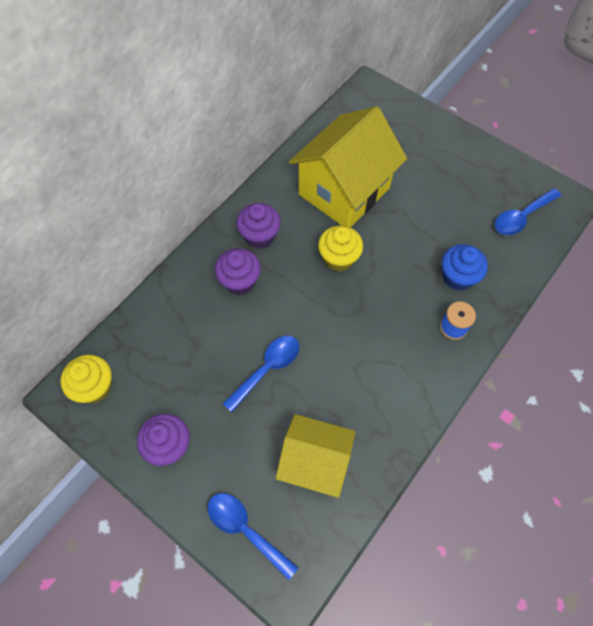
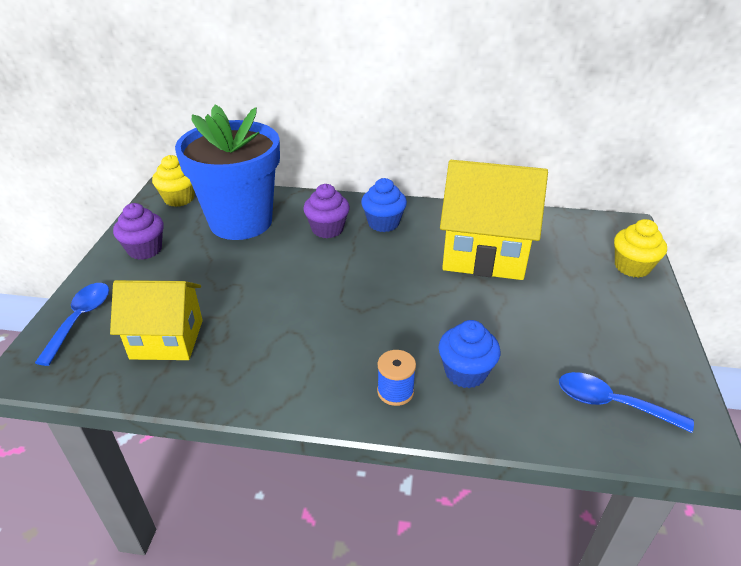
camera: 60 degrees right, 25 degrees down
blue spoon [222,336,299,412] -> none
purple cupcake [236,203,281,249] -> blue cupcake [361,178,407,232]
yellow house [276,414,355,498] -> yellow house turned 75 degrees counterclockwise [110,280,203,360]
yellow cupcake [318,225,363,271] -> yellow cupcake moved to [614,219,667,278]
none -> blue flower pot [175,105,280,240]

